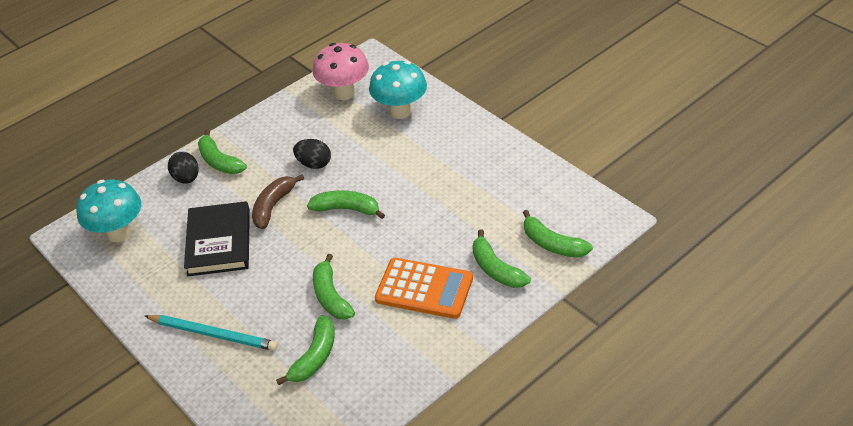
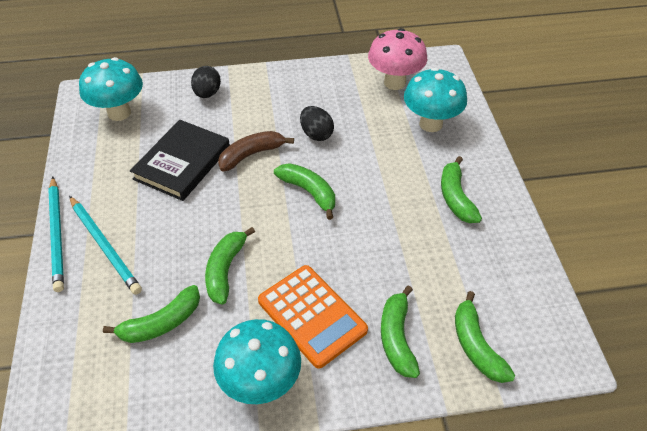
camera: 30 degrees right, 5 degrees up
green banana [198,129,247,174] -> green banana moved to [441,156,482,223]
none -> turquoise pencil [48,177,64,292]
none -> turquoise mushroom [213,319,301,404]

